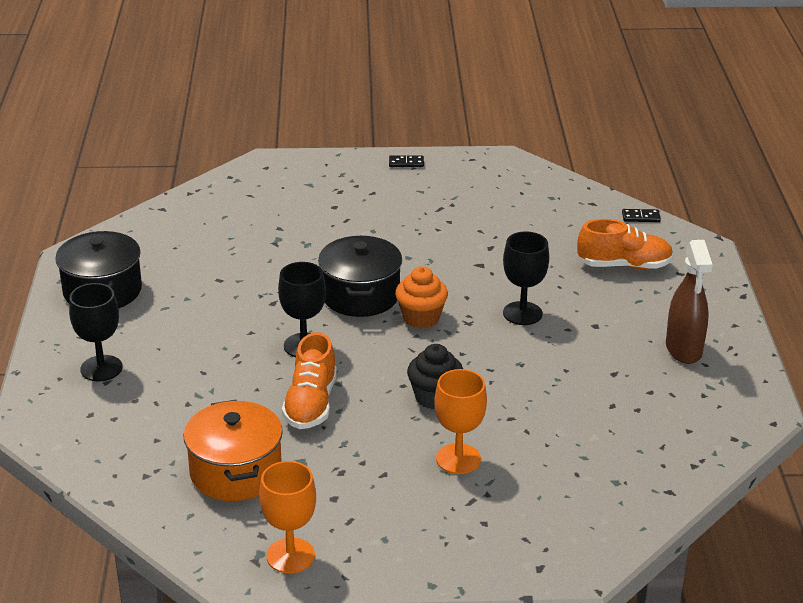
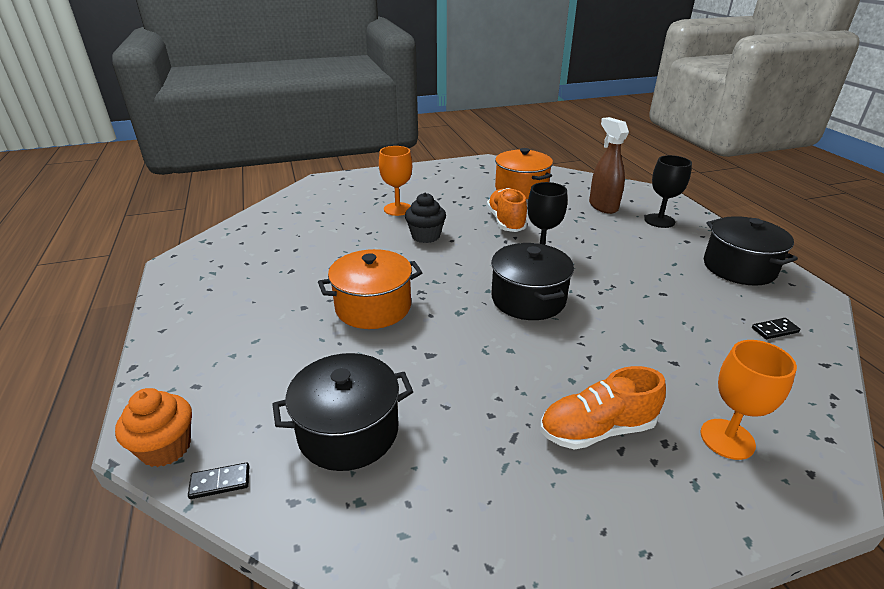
camera: 165 degrees right, 0 degrees up
orange goblet [259,461,316,573] -> orange goblet moved to [700,340,797,460]
black domino [389,156,424,167] -> black domino moved to [752,318,800,339]
orange cupcake [395,266,448,328] -> orange cupcake moved to [115,388,192,467]
black goblet [503,232,549,325] -> orange pot [318,249,423,329]
orange shoe [577,219,674,269] -> orange shoe moved to [540,366,666,450]
brown spray bottle [666,240,713,364] -> brown spray bottle moved to [589,117,629,214]
none -> black pot [272,353,413,471]

